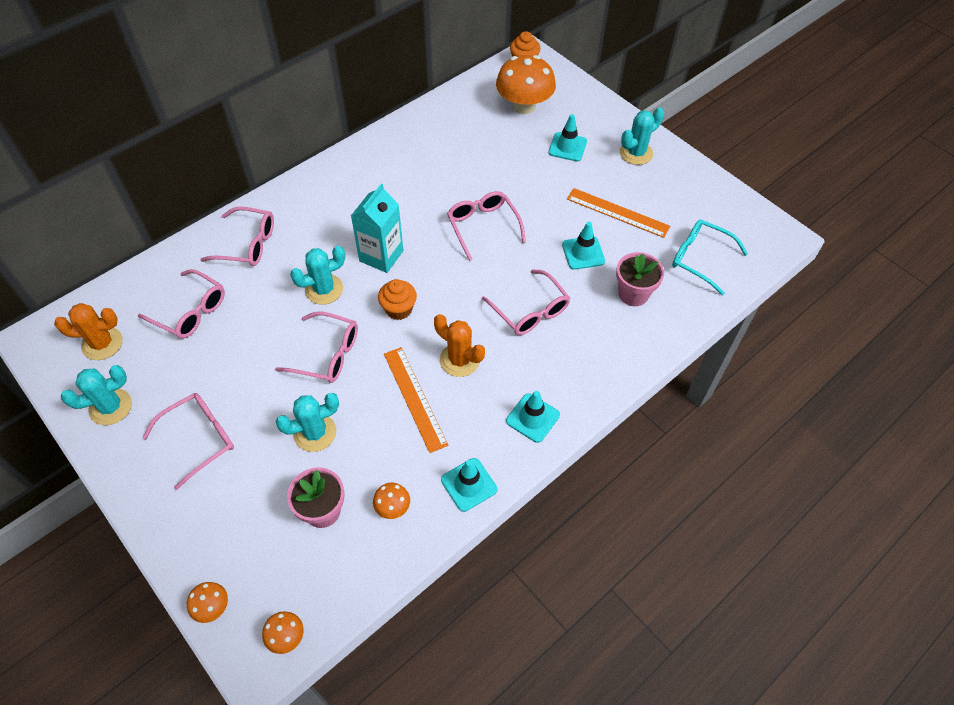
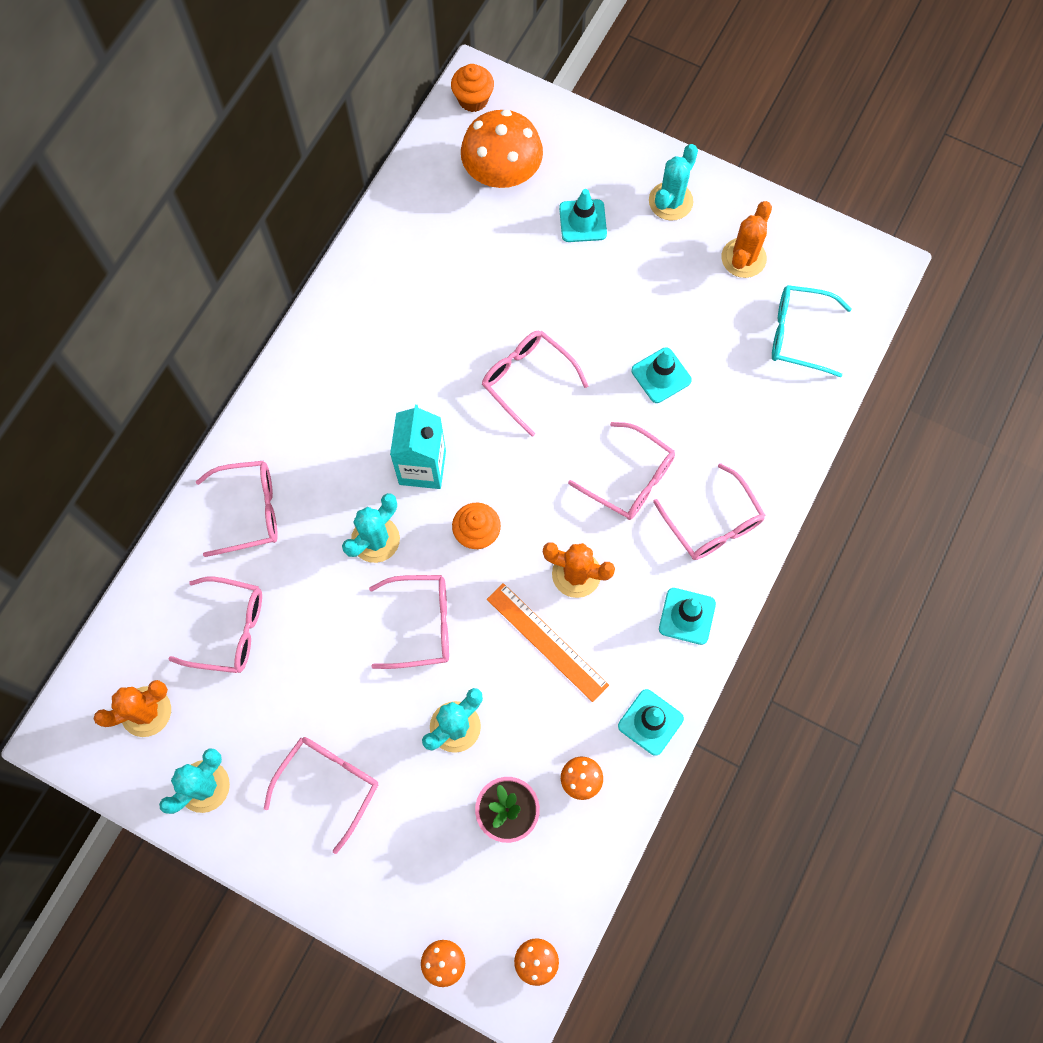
camera: 20 degrees left, 15 degrees up
orange ruler [567,188,670,238] -> none
pink flower pot [616,252,664,306] -> none
none -> pink glasses [653,463,766,560]
none -> orange cactus [721,201,772,278]

